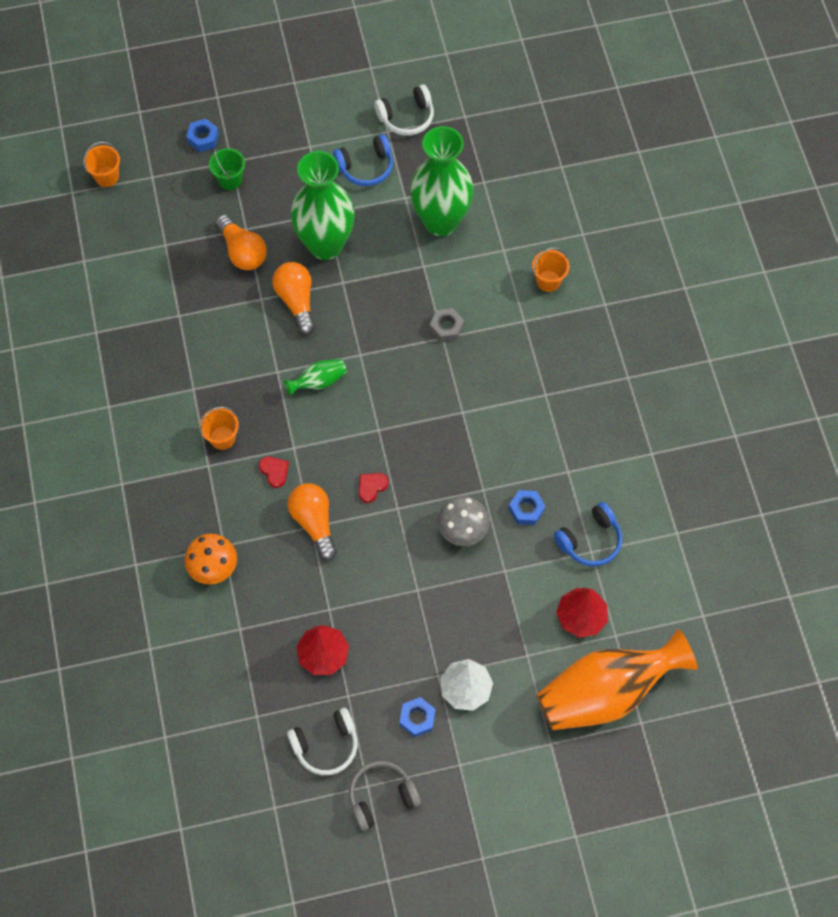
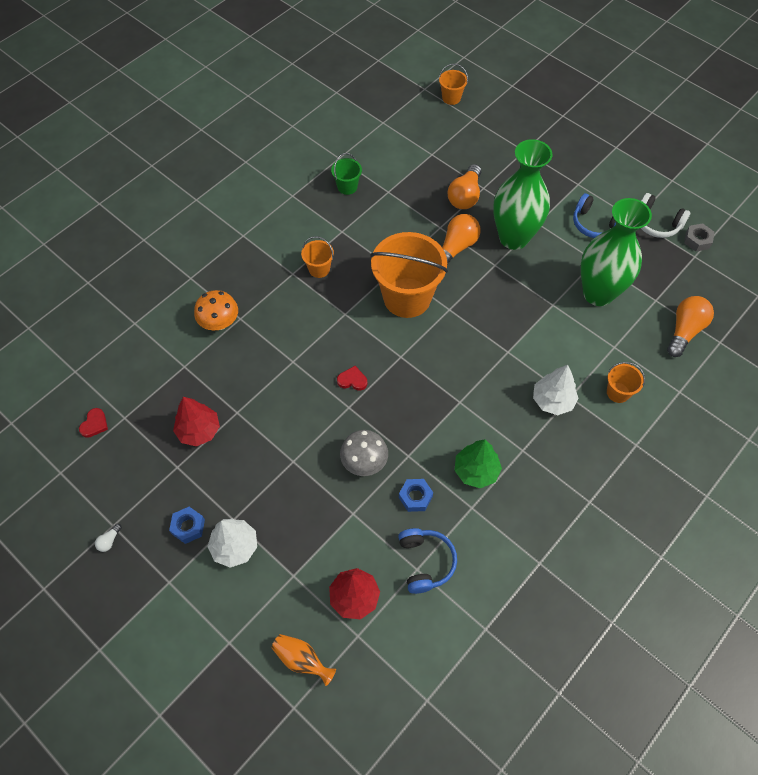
camera: 55 degrees right, 5 degrees down
blue nut [186,119,219,152] -> none
green bucket [209,147,245,190] -> green bucket moved to [331,153,362,195]
red heart [259,457,289,488] -> red heart moved to [79,408,108,438]
green vase [284,359,347,396] -> orange bucket [370,232,448,318]
orange light bulb [287,483,337,560] -> orange light bulb moved to [667,296,714,357]
white headphones [287,708,357,775] -> none
grey headphones [349,761,421,831] -> white light bulb [95,524,122,552]
grey nut [430,308,464,342] -> grey nut moved to [684,223,714,252]
orange vase [537,629,698,731] -> orange vase [272,634,336,686], size x0.43
blue headphones [554,502,622,567] -> blue headphones turned 120 degrees counterclockwise [398,528,457,594]
none -> green tree [455,440,502,488]
none -> white tree [533,365,579,415]

